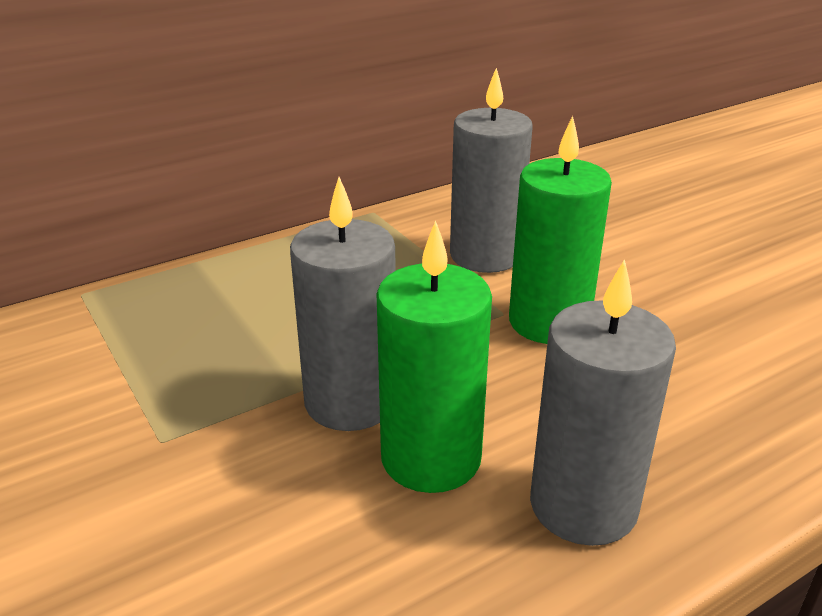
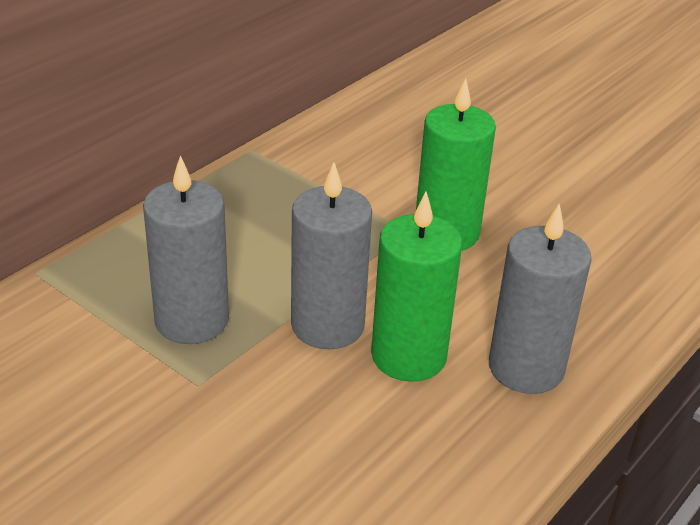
camera: 20 degrees left, 5 degrees up
grey candle [450,68,533,273] -> grey candle moved to [143,155,229,344]

